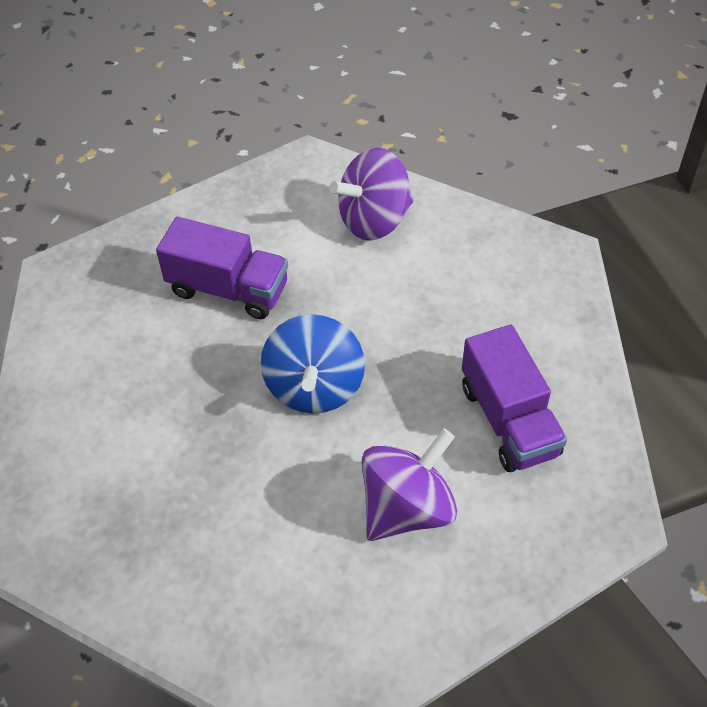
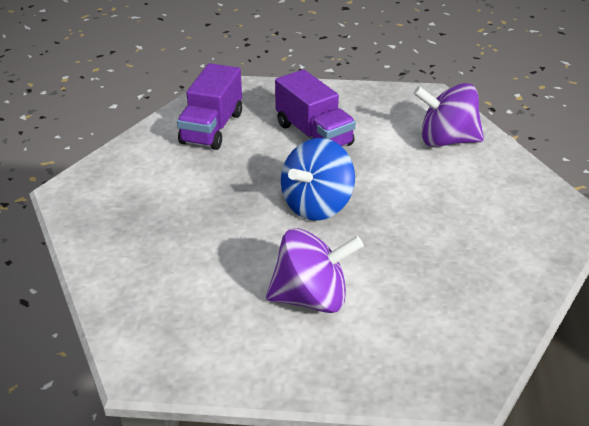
camera: 35 degrees right, 15 degrees down
purple truck [462,325,567,472] -> purple truck moved to [177,63,242,150]

